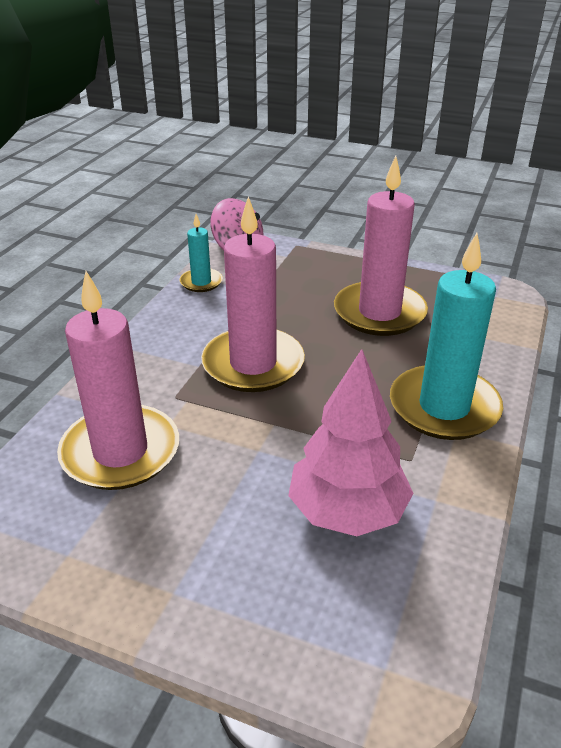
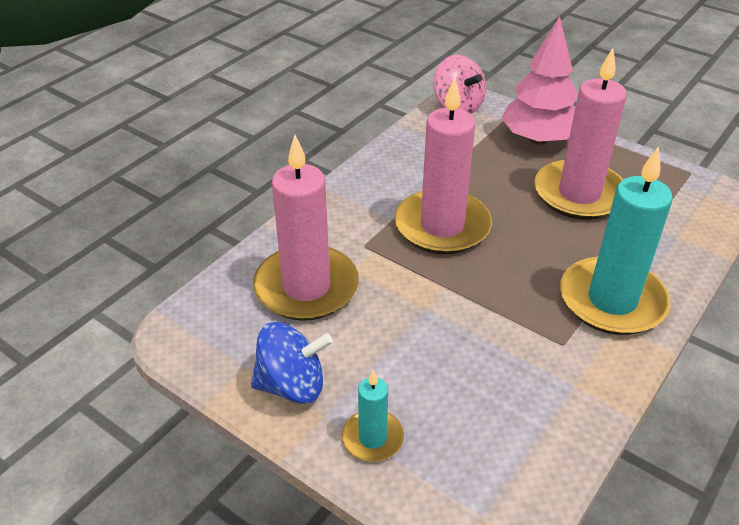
camera: 15 degrees right, 5 degrees up
turquoise candle [180,214,223,292] -> turquoise candle moved to [342,370,404,462]
pink tree [288,349,414,536] -> pink tree moved to [501,16,578,145]
none -> blue spinning top [251,322,333,404]

